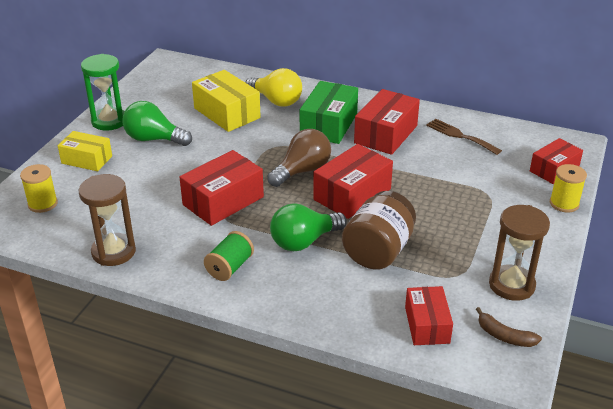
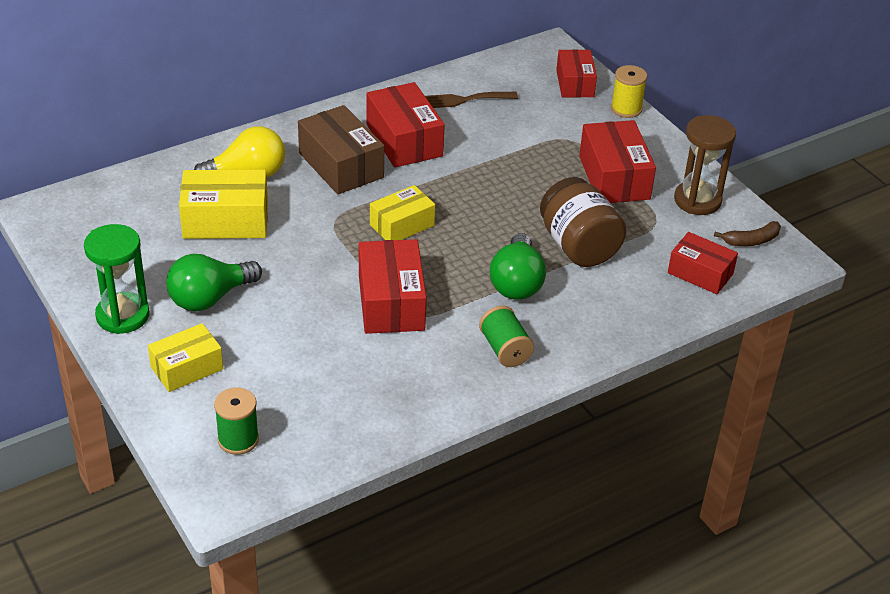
camera: 55 degrees left, 5 degrees up
yellow spool [20,164,58,213] -> green spool [214,388,259,455]
brown hourglass [79,174,136,266] -> none
brown light bulb [267,129,331,187] -> yellow box [370,185,435,240]
green box [300,81,358,144] -> brown box [298,105,384,194]
red box [313,144,393,219] -> red box moved to [579,120,656,203]

